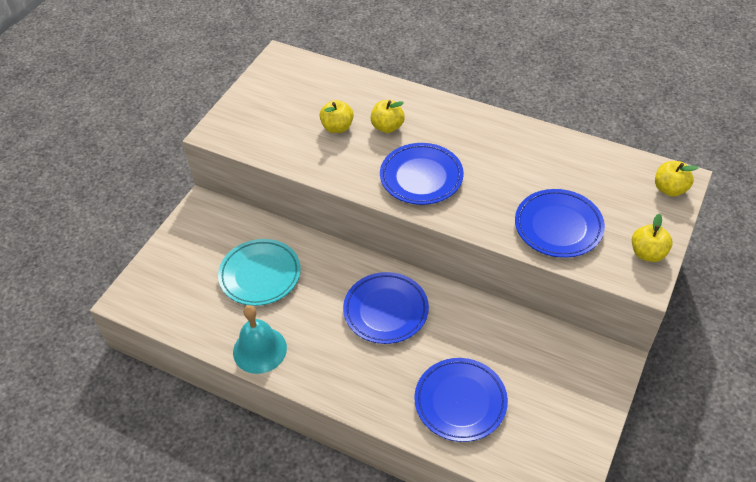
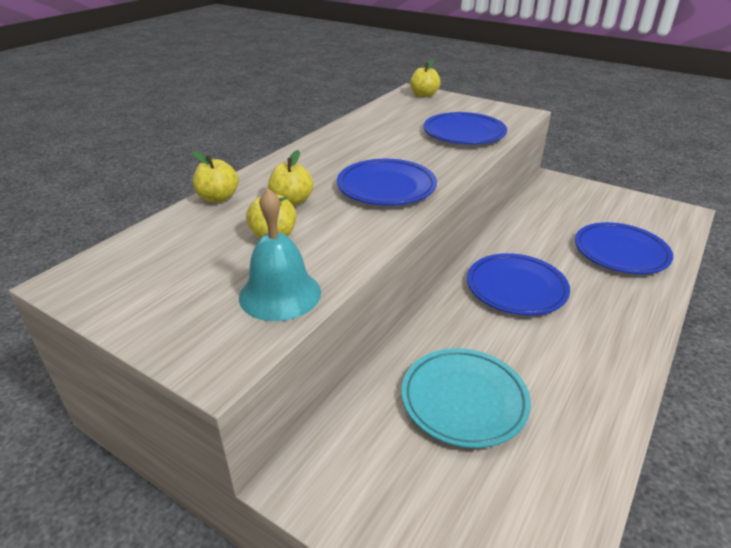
camera: 85 degrees left, 15 degrees down
turquoise bell [233,305,287,374] -> turquoise bell moved to [239,188,321,321]
yellow apple [632,213,673,262] -> yellow apple moved to [192,151,239,203]

